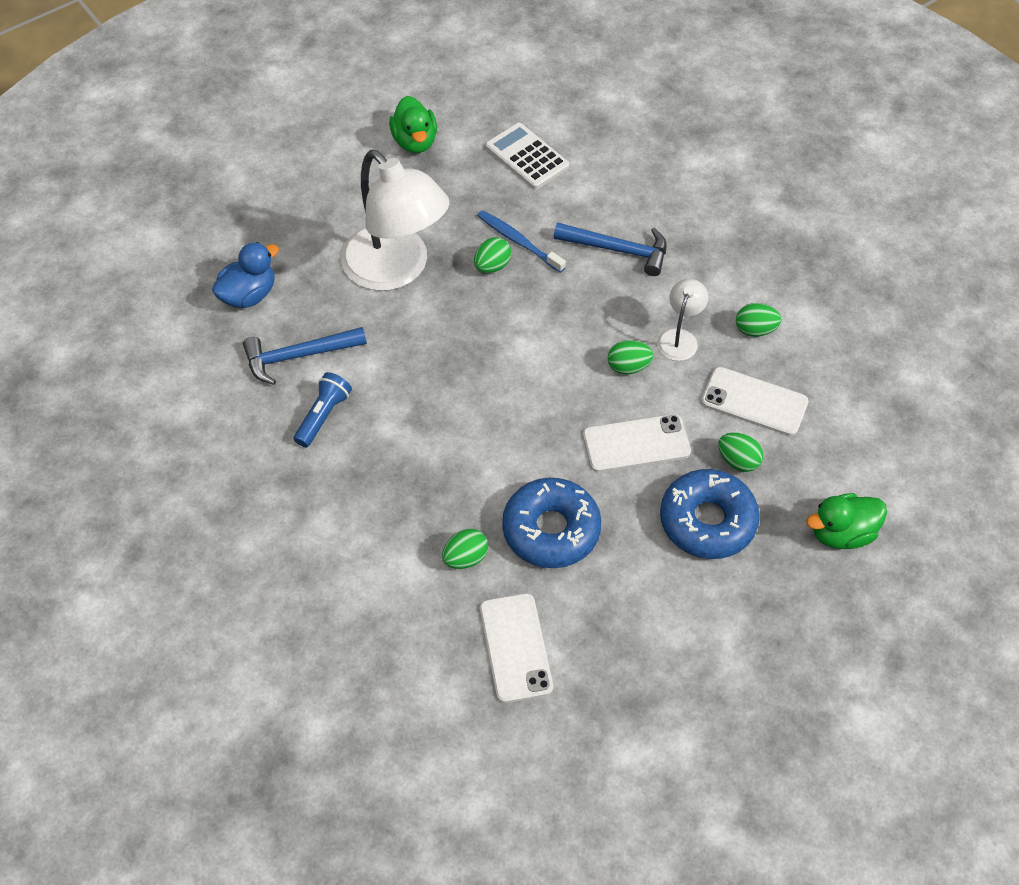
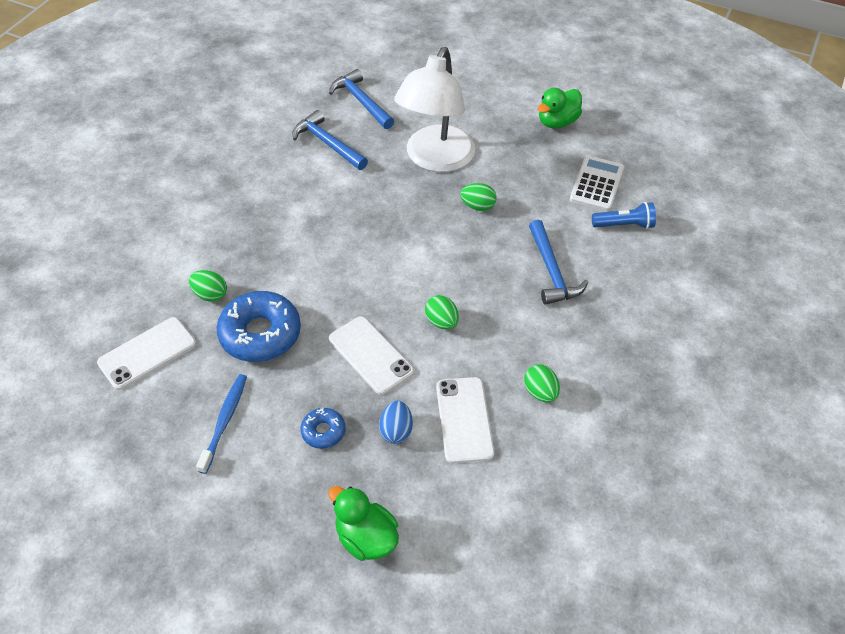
camera: 60 degrees right, 5 degrees down
blue duck [212,242,279,308] -> blue hammer [329,69,394,129]
blue flashlight [294,372,352,447] -> blue flashlight moved to [592,202,656,229]
blue toothbrush [477,210,566,273] -> blue toothbrush moved to [196,374,247,474]
white lamp [657,279,708,361] -> none
blue donut [660,469,760,559] -> blue donut [301,408,345,449], size x0.50
green egg [718,432,764,472] -> blue egg [379,401,413,444]

